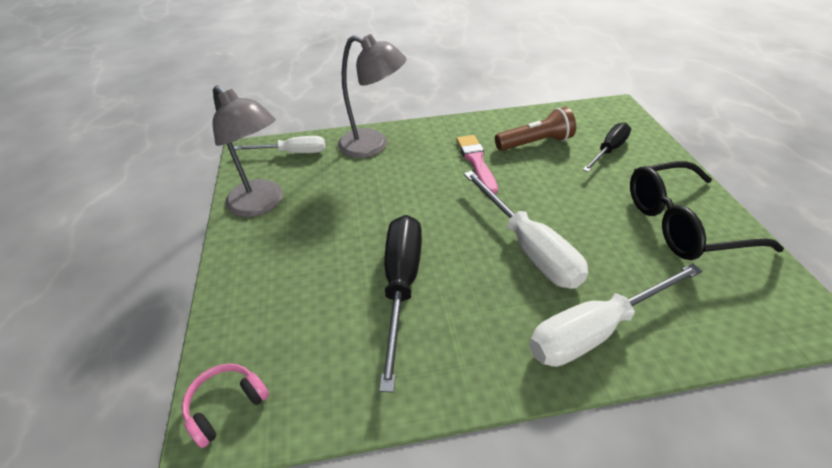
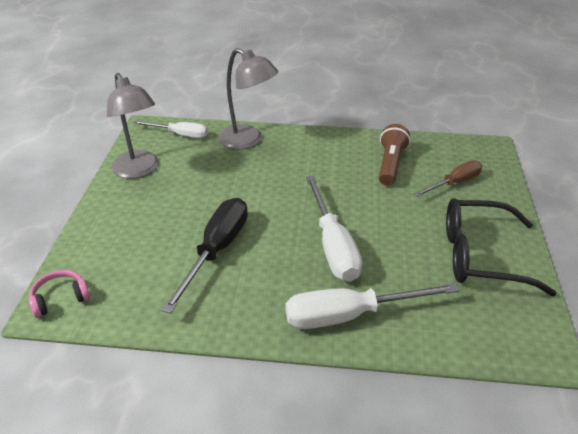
camera: 15 degrees right, 5 degrees down
pink brush [457,135,498,194] -> none
brown flashlight [495,107,576,151] -> brown flashlight turned 75 degrees counterclockwise [379,124,410,186]
black screwdriver [583,123,631,172] -> brown screwdriver [415,161,482,197]

